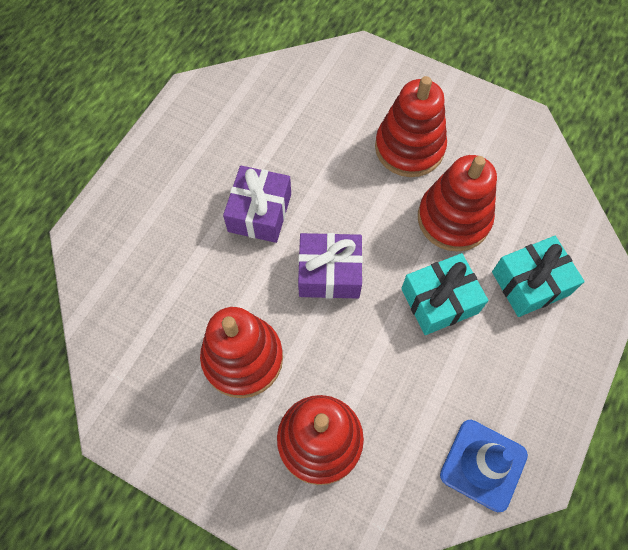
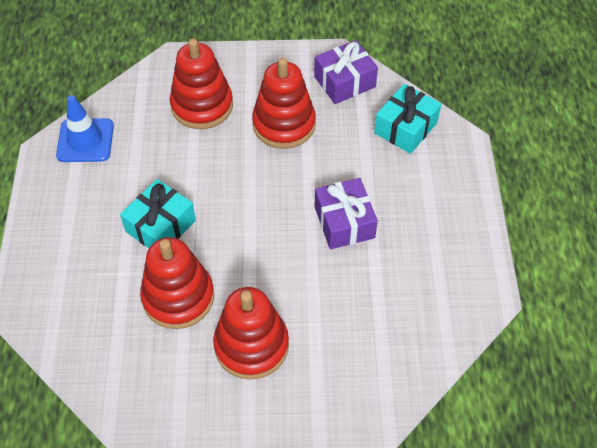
camera: 150 degrees right, 10 degrees down
purple gift [298,233,363,299] -> purple gift moved to [314,40,378,104]
turquoise gift [492,236,585,317] -> turquoise gift moved to [374,84,441,154]

